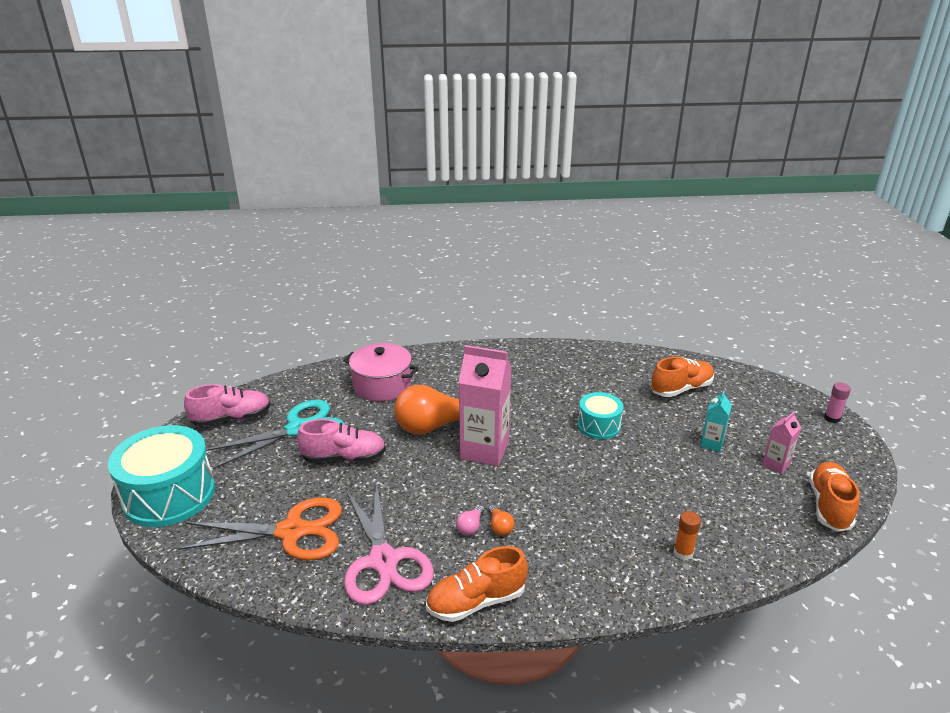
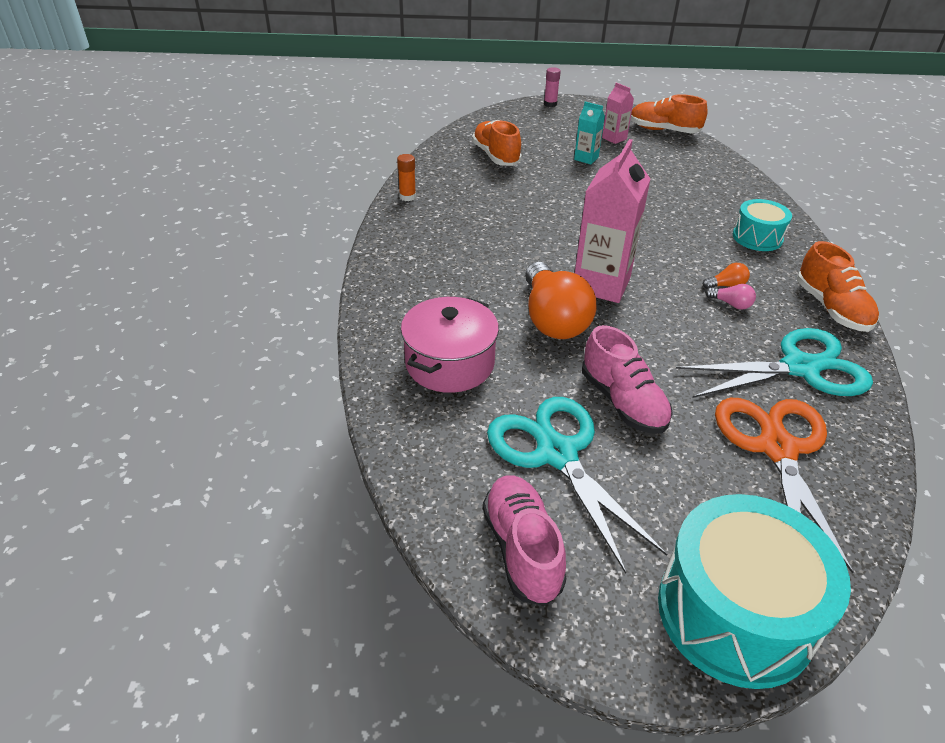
camera: 85 degrees left, 10 degrees up
pink shoe [297,419,386,462] -> pink shoe turned 150 degrees clockwise [582,325,673,434]
pink scissors [344,483,434,605] -> turquoise scissors [676,328,873,398]
turquoise drum [578,392,624,439] -> turquoise drum moved to [733,199,792,251]
orange glue stick [674,511,701,560] -> orange glue stick moved to [397,154,416,201]

